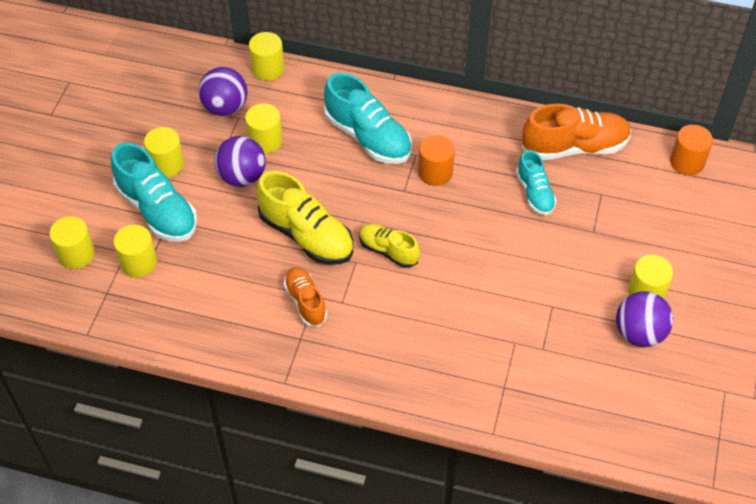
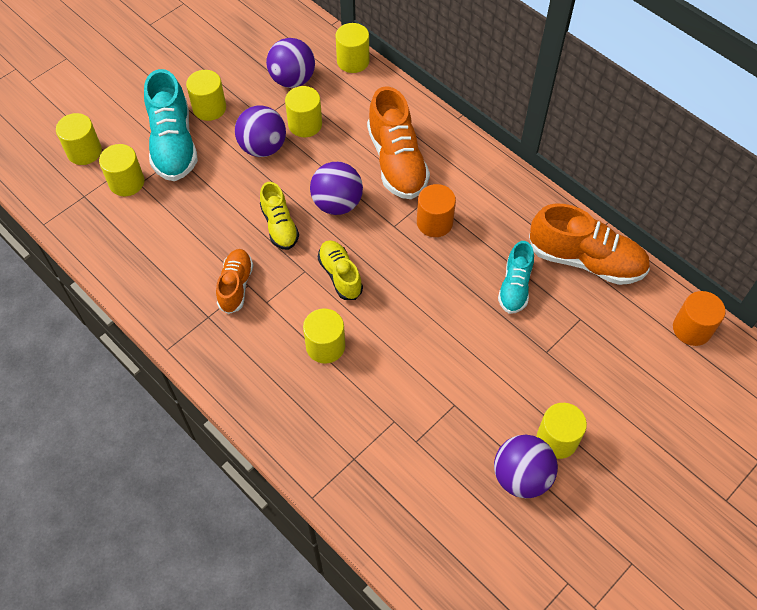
camera: 30 degrees right, 5 degrees up
yellow shoe [256,171,353,265] -> yellow shoe [260,182,299,250], size x0.59
turquoise shoe [324,73,412,164] -> orange shoe [367,86,430,199]
none -> yellow cylinder [303,308,345,364]
none -> purple ball [310,162,363,215]

